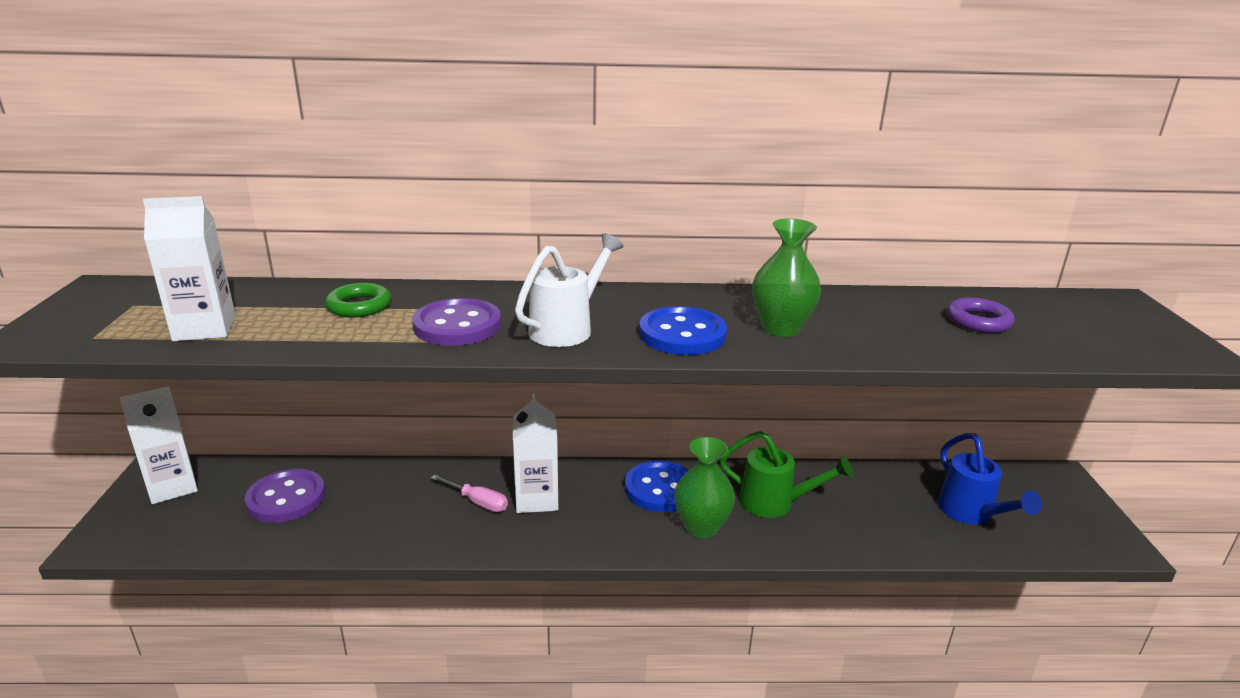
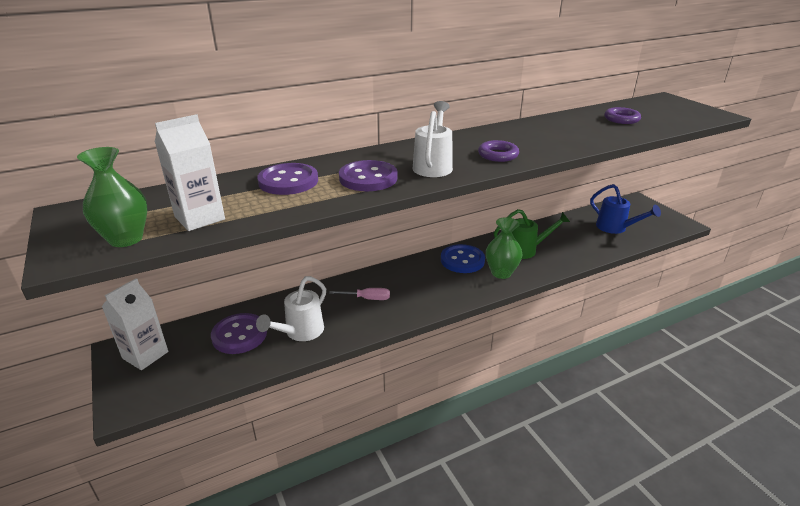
camera: 25 degrees left, 5 degrees up
green ring [325,283,391,317] -> purple button [257,163,318,195]
white carton [513,393,558,513] -> none
blue button [639,306,727,355] -> purple ring [478,140,519,162]
green vase [752,219,821,337] -> green vase moved to [77,147,148,247]
none -> white watering can [256,276,326,341]

